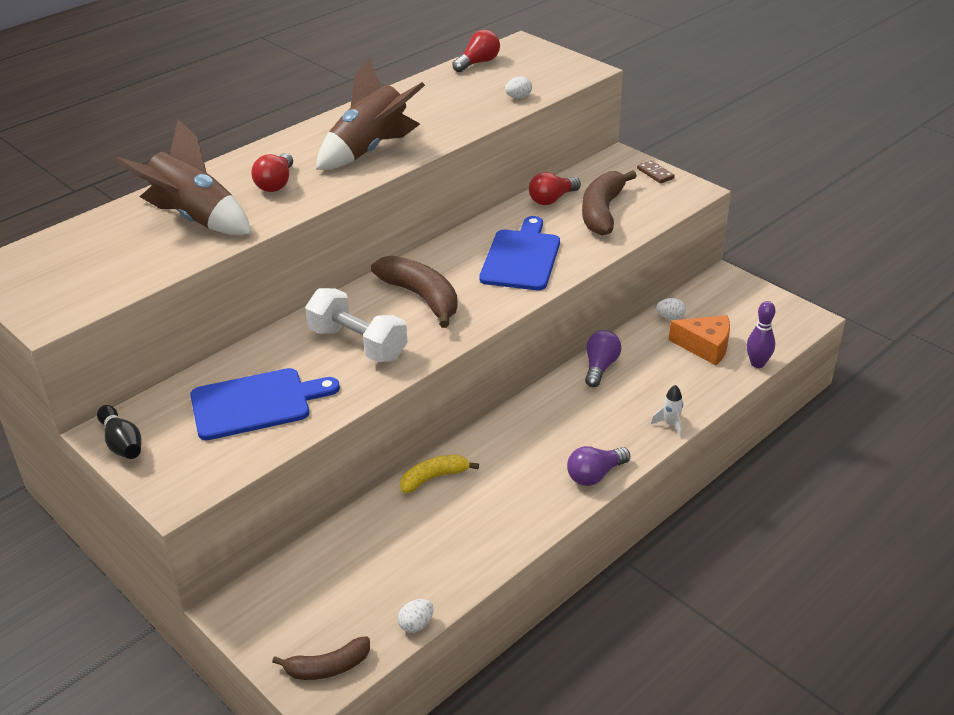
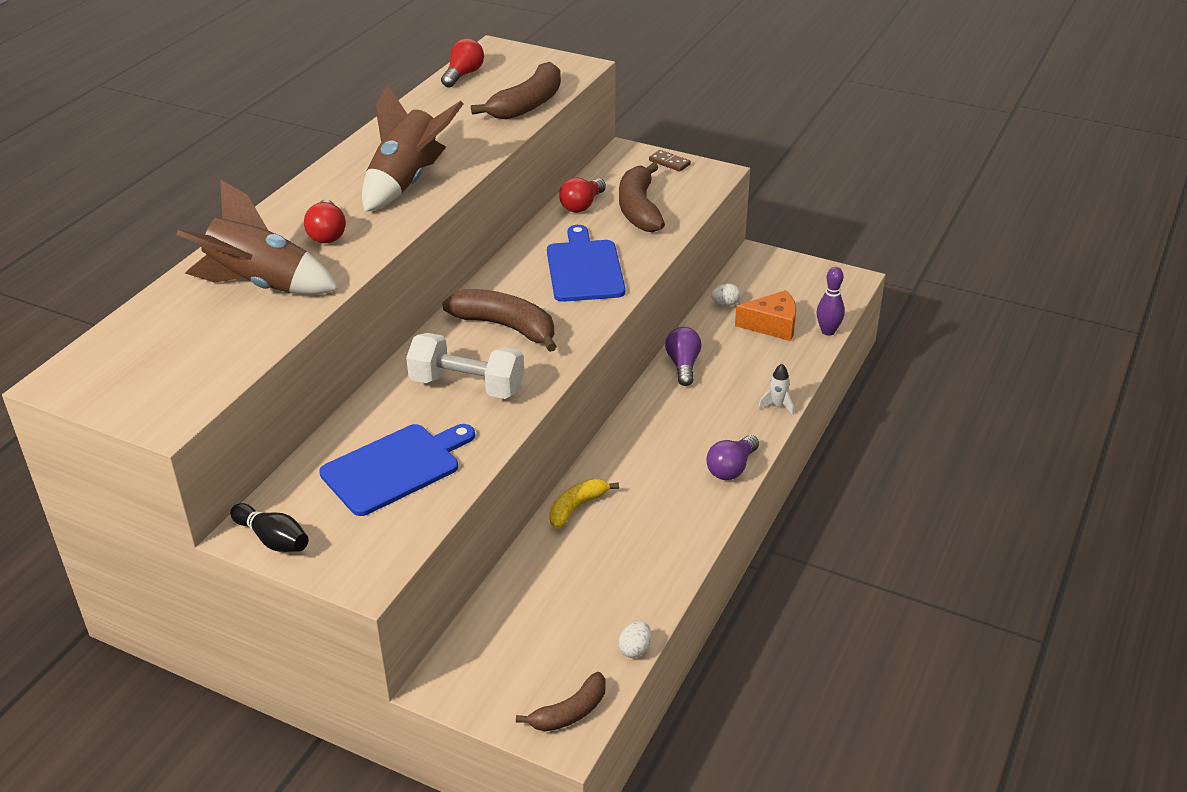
camera: 20 degrees left, 0 degrees up
white egg [505,76,532,99] -> brown banana [471,62,561,120]

